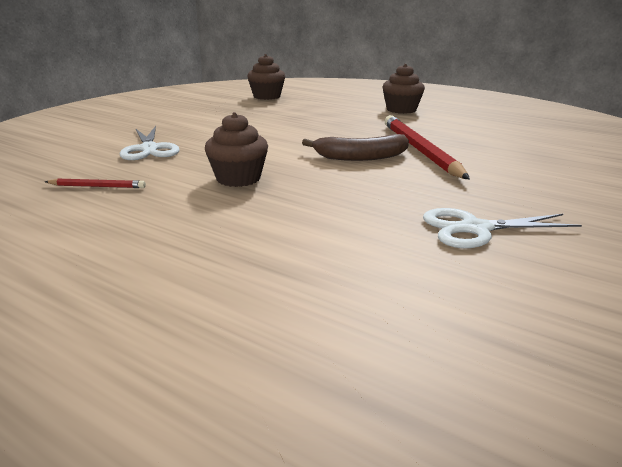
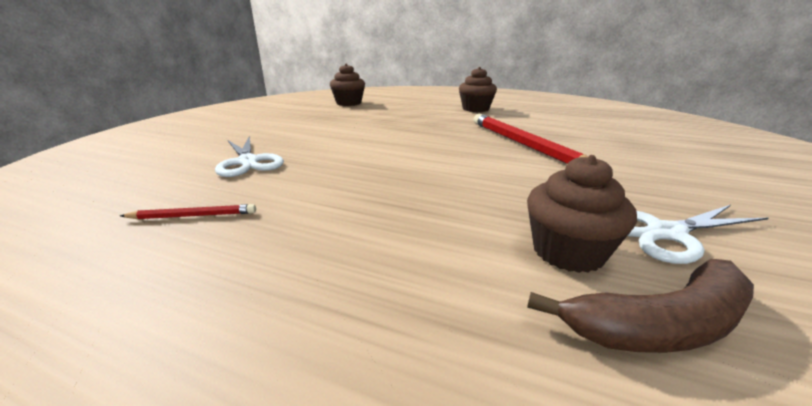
camera: 10 degrees left, 0 degrees up
brown cupcake [205,112,268,187] -> brown cupcake moved to [527,155,637,273]
brown banana [302,134,409,161] -> brown banana moved to [527,259,754,353]

